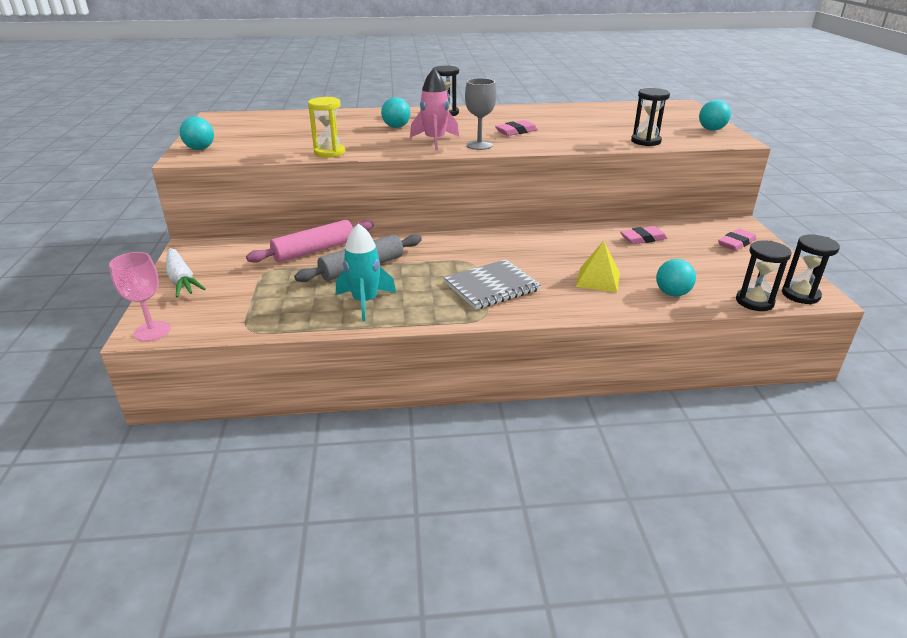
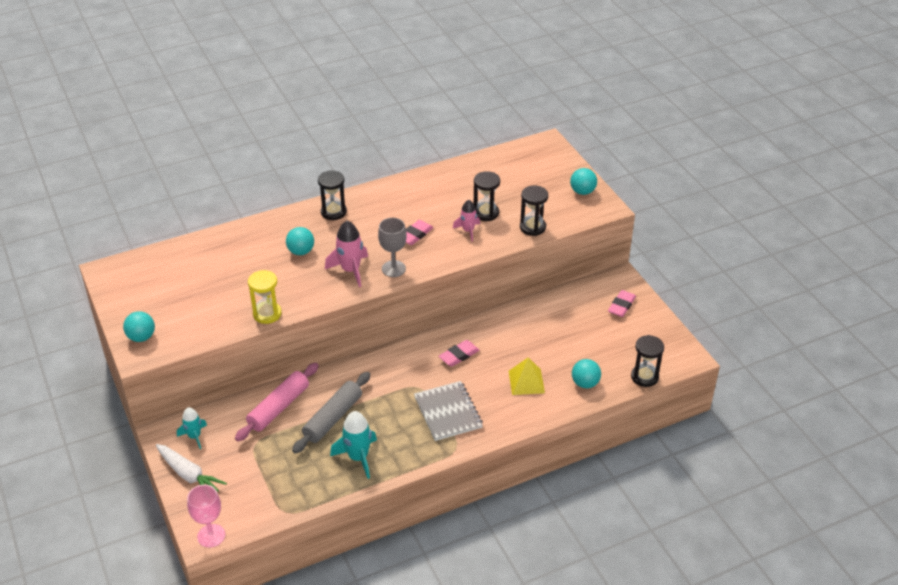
camera: 20 degrees left, 10 degrees up
grey notebook [444,259,541,310] -> grey notebook turned 60 degrees counterclockwise [414,381,483,441]
pink eraser [620,226,668,244] -> pink eraser moved to [439,340,479,367]
black hourglass [782,235,840,304] -> black hourglass moved to [474,171,500,221]
none -> turquoise rocket [177,407,207,449]
none -> pink rocket [453,200,480,241]

